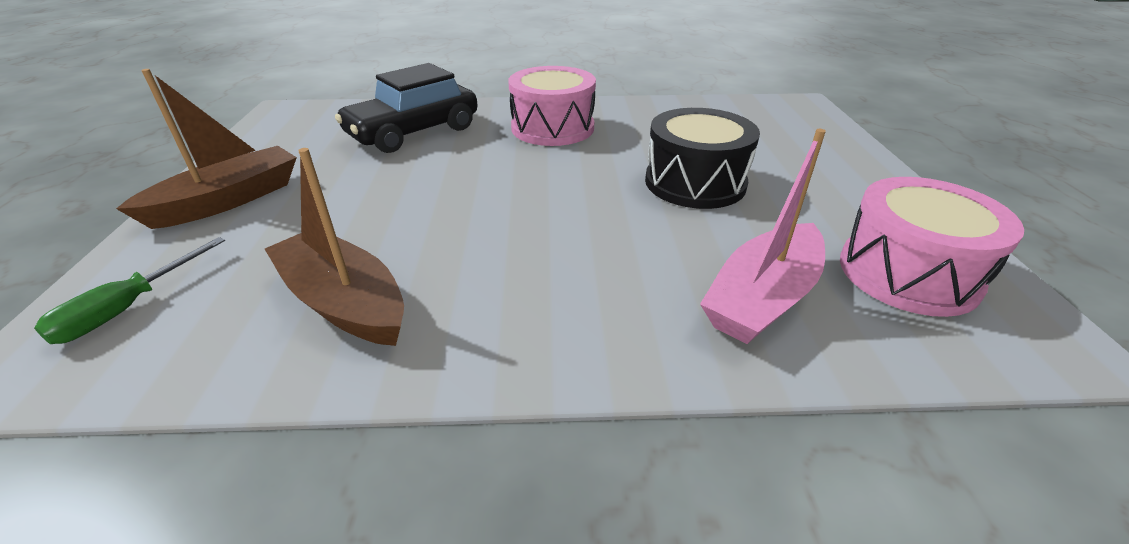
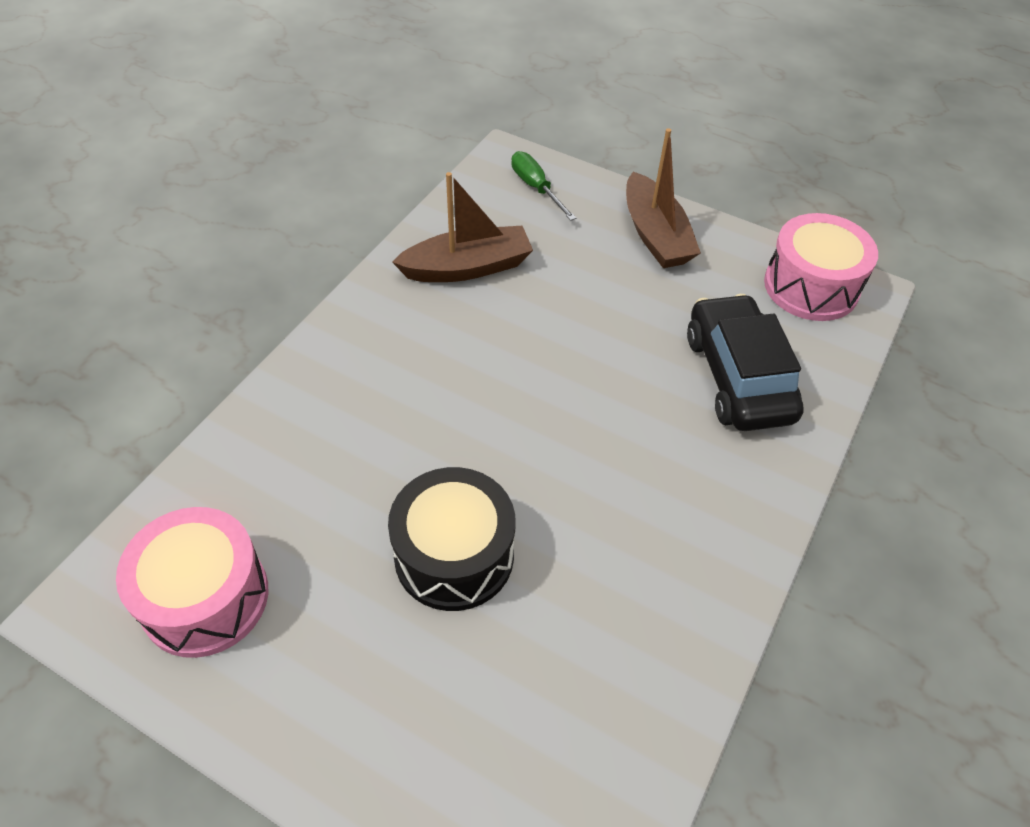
camera: 120 degrees right, 15 degrees up
pink drum [508,66,596,146] -> pink drum moved to [764,213,878,321]
pink boat [700,129,826,344] -> none

